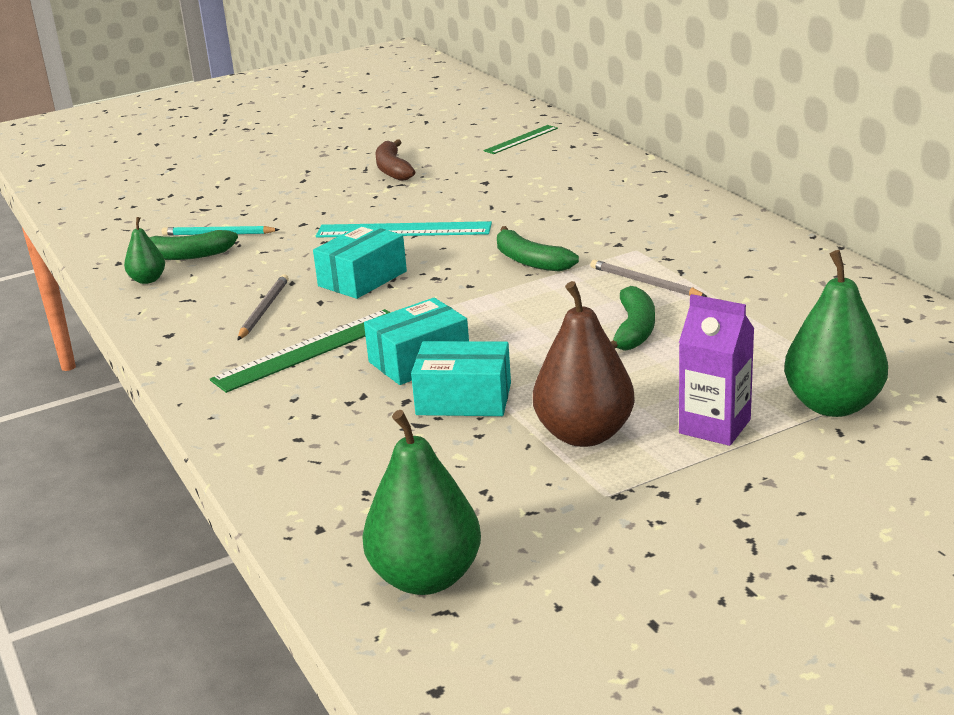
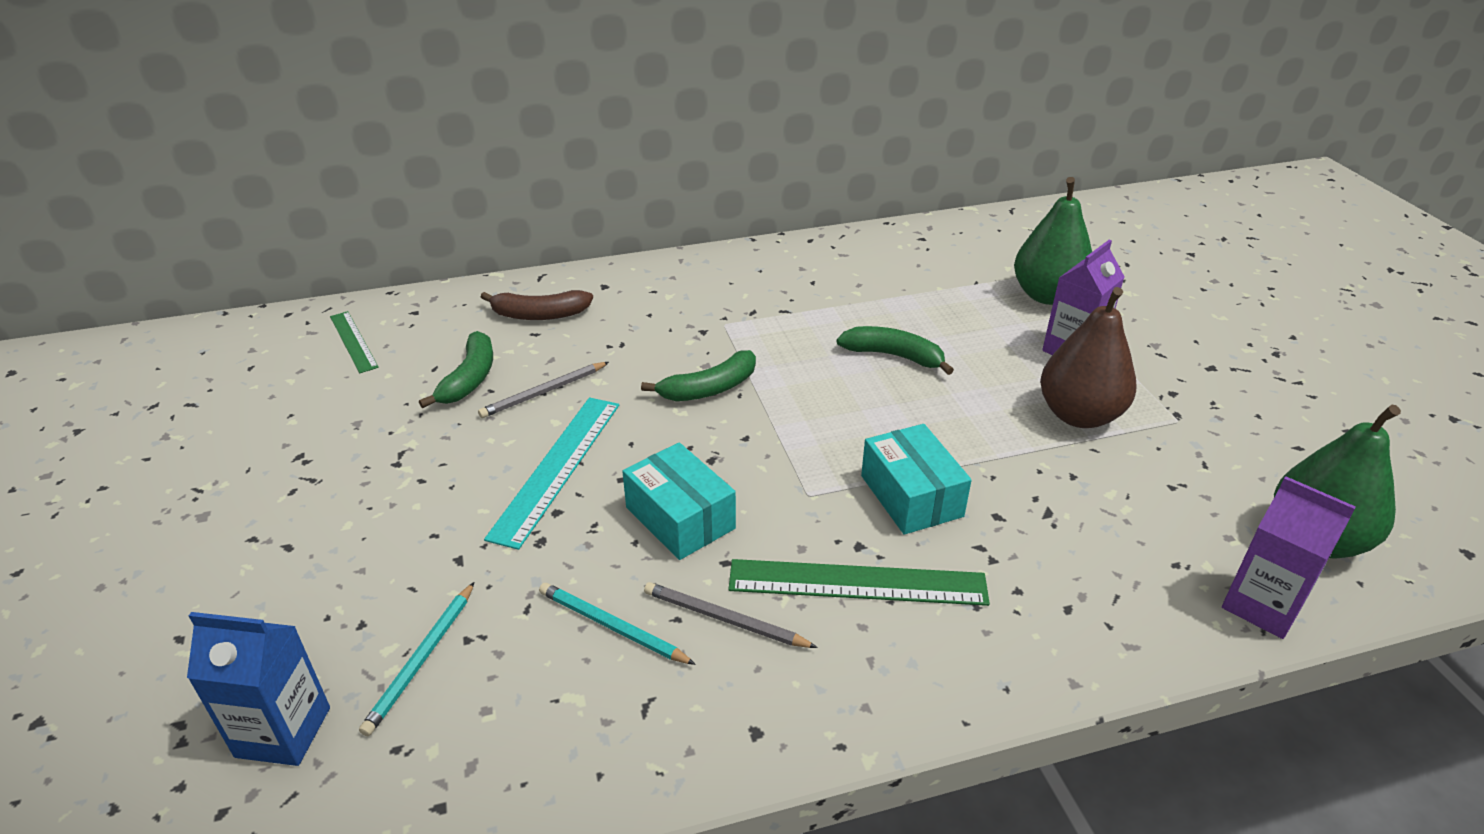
camera: 80 degrees left, 10 degrees up
green pear [124,217,165,284] -> none
green banana [149,230,238,260] -> green banana moved to [419,331,493,408]
green ruler [210,309,391,393] -> green ruler turned 60 degrees counterclockwise [728,559,990,606]
brown banana [375,139,415,181] -> brown banana moved to [481,290,593,320]
turquoise box [411,341,511,416] -> none
grey pencil [590,260,707,297] -> grey pencil moved to [478,362,609,418]
none -> blue carton [187,612,330,766]
none -> turquoise pencil [539,583,696,665]
none -> purple carton [1222,476,1356,639]

